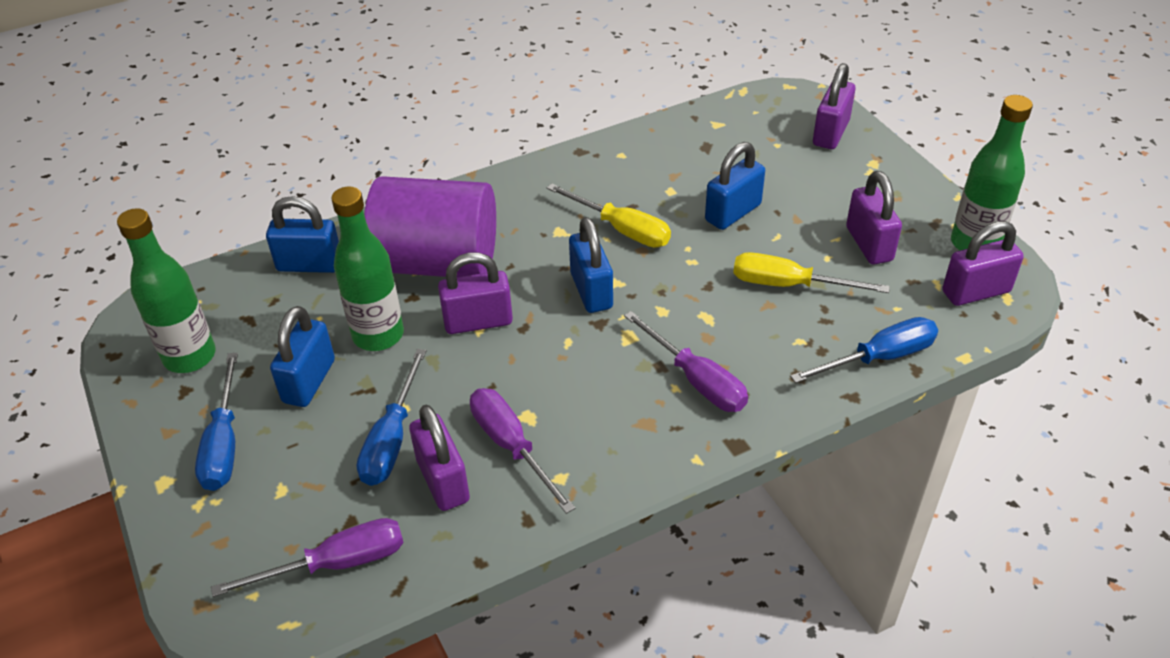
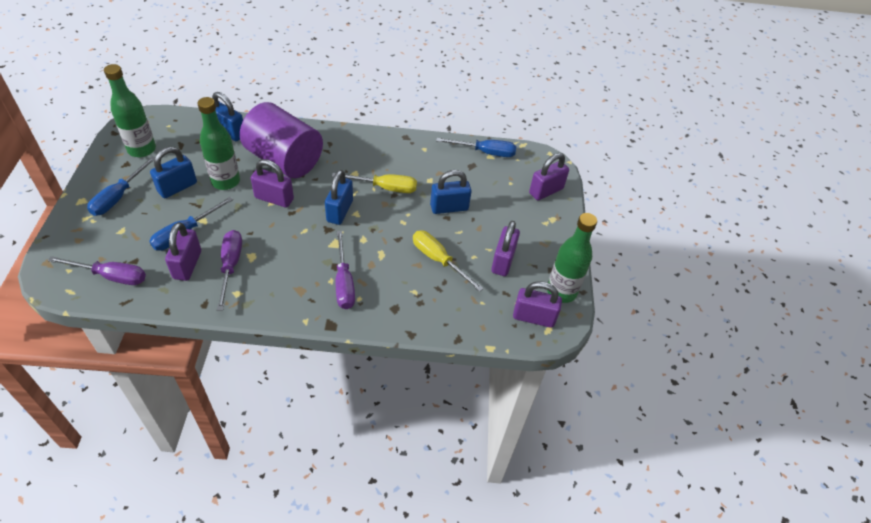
camera: 25 degrees right, 5 degrees up
yellow screwdriver [547,183,671,247] -> yellow screwdriver turned 60 degrees counterclockwise [332,173,417,193]
blue screwdriver [790,317,938,383] -> blue screwdriver moved to [436,138,516,157]

